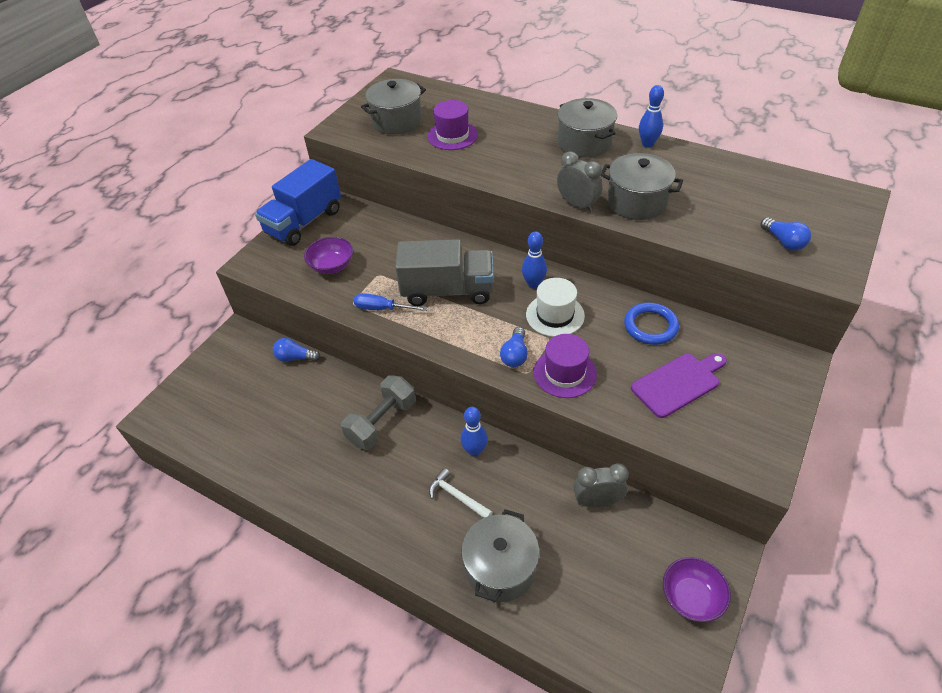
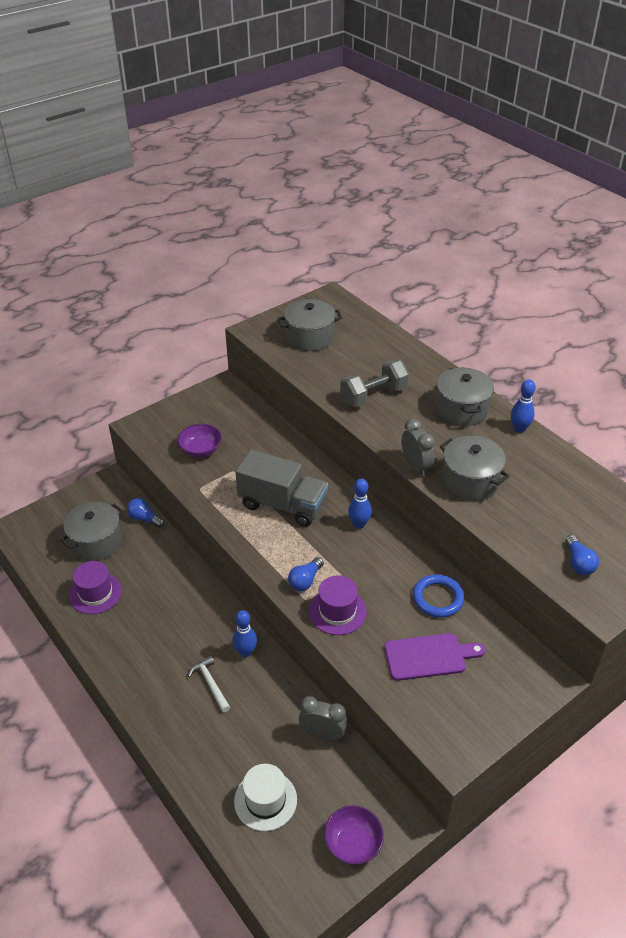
camera: 20 degrees right, 5 degrees down
blue truck [255,159,341,246] -> none
grey dumbbell [341,375,415,450] -> grey dumbbell moved to [340,360,409,407]
blue screwdriver [354,293,428,311] -> none
purple hat [427,100,478,150] -> purple hat moved to [69,561,122,614]
grey pot [461,509,539,602] -> grey pot moved to [60,502,123,561]
white hat [526,278,585,337] -> white hat moved to [234,764,297,831]

